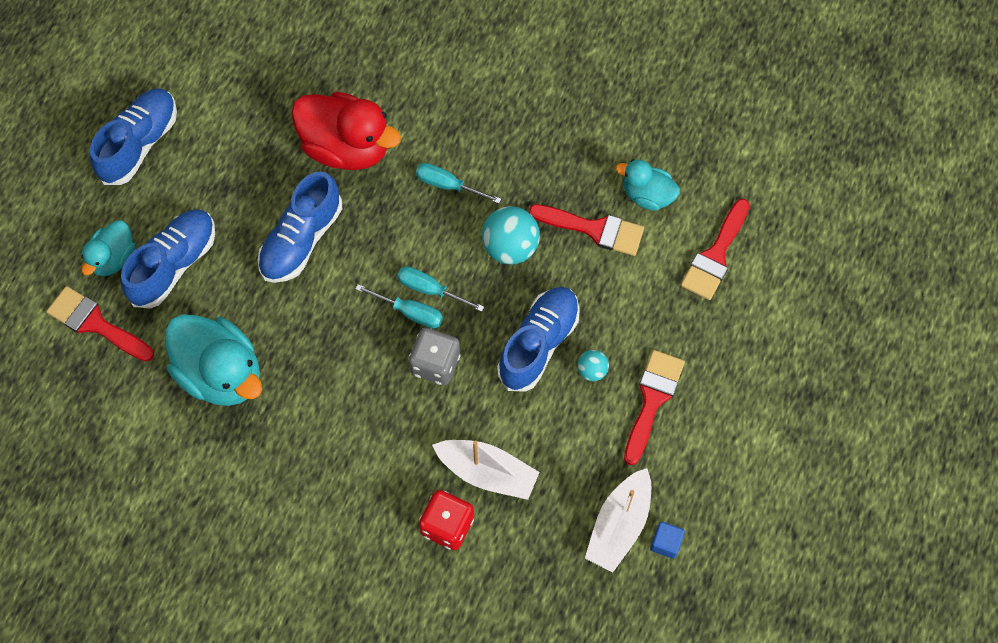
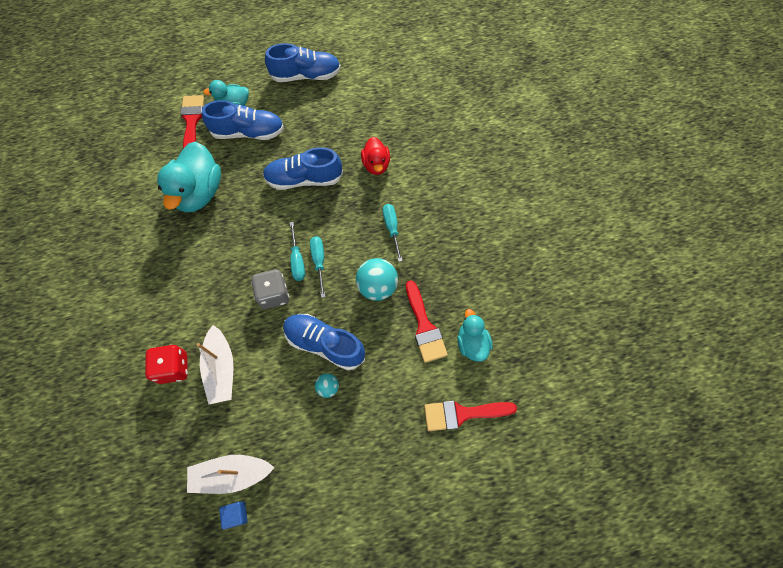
camera: 55 degrees right, 0 degrees up
red duck [291,92,401,170] -> red duck [361,137,390,175], size x0.56
blue shoe [497,287,580,392] -> blue shoe turned 150 degrees counterclockwise [283,314,365,370]
red brush [624,350,685,465] -> none

